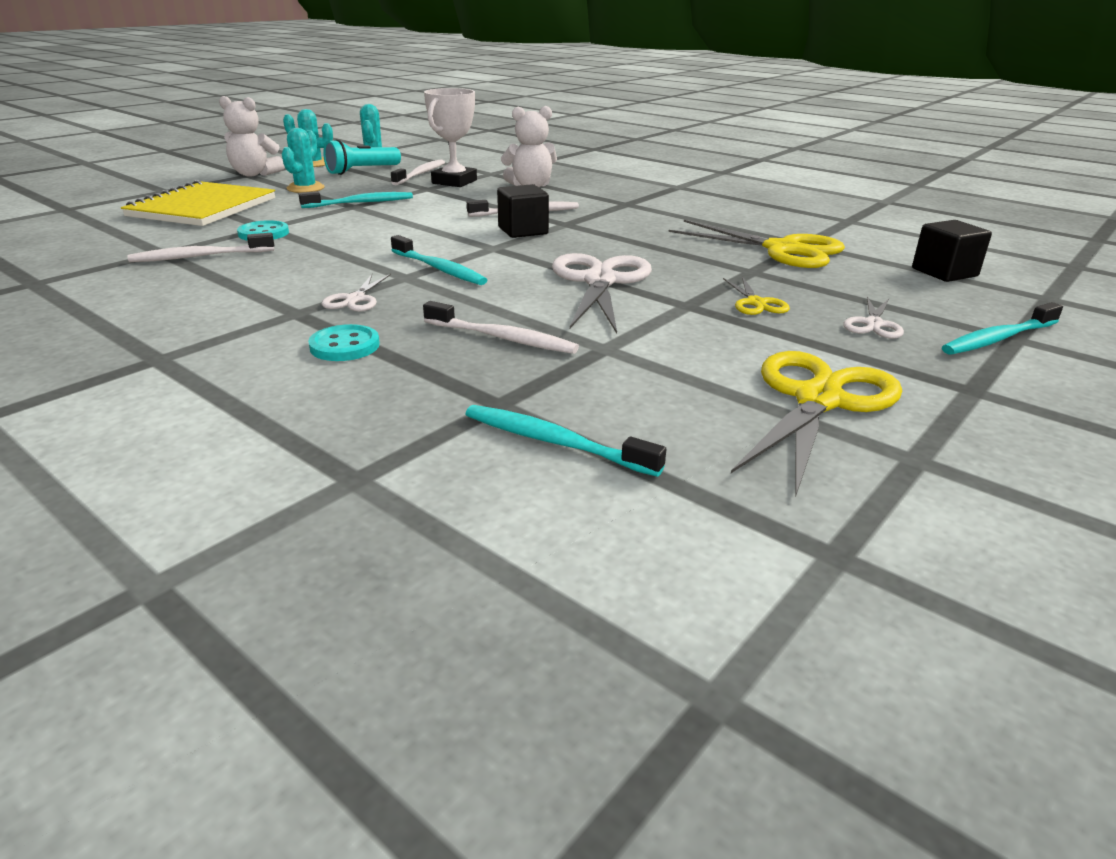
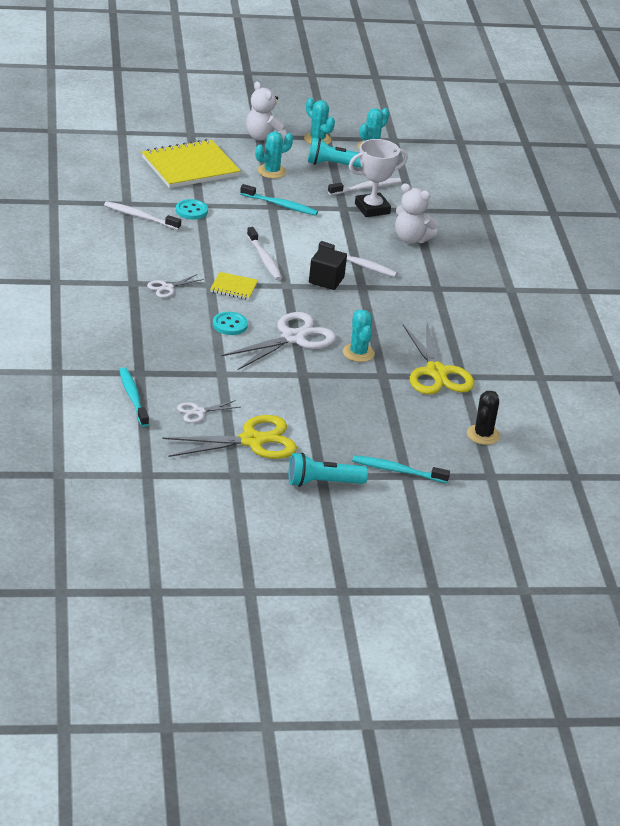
camera: 40 degrees right, 5 degrees up
turquoise button [308,324,380,361] -> turquoise button moved to [213,312,248,335]
turquoise toothbrush [391,235,487,285] -> yellow notebook [210,272,258,300]
white toothbrush [423,301,579,354] -> white toothbrush moved to [247,227,282,280]
yellow scissors [723,276,790,315] -> none
white scissors [843,296,904,339] -> white scissors moved to [177,400,241,423]
black cube [912,220,992,282] -> black cactus [467,391,500,445]
none -> turquoise flashlight [289,452,368,487]
none -> turquoise cactus [343,310,375,362]

